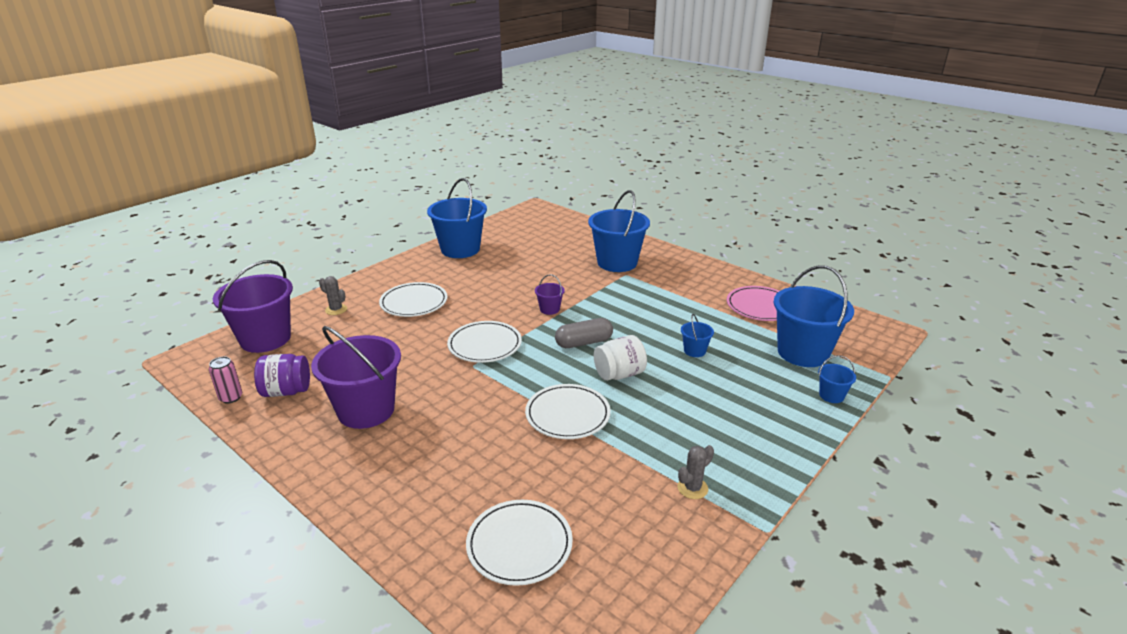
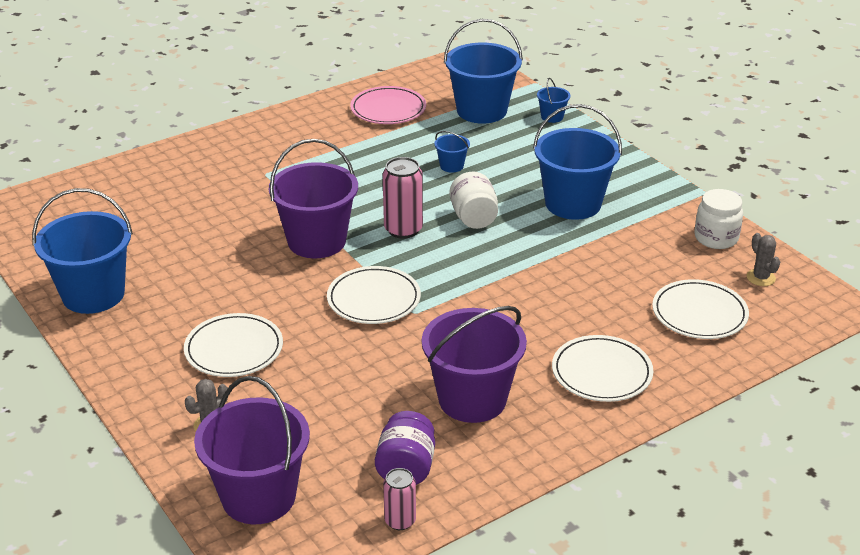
camera: 75 degrees left, 5 degrees up
white plate [525,384,611,439] -> white plate moved to [552,335,653,402]
purple bucket [535,274,565,315] -> purple bucket [269,139,358,258], size x2.27
grey capsule [555,318,613,348] -> pink can [383,157,423,238]
blue bucket [588,190,650,272] -> blue bucket moved to [533,104,622,220]
grey cactus [678,445,714,499] -> grey cactus moved to [746,233,780,286]
none -> white jar [694,189,743,249]

